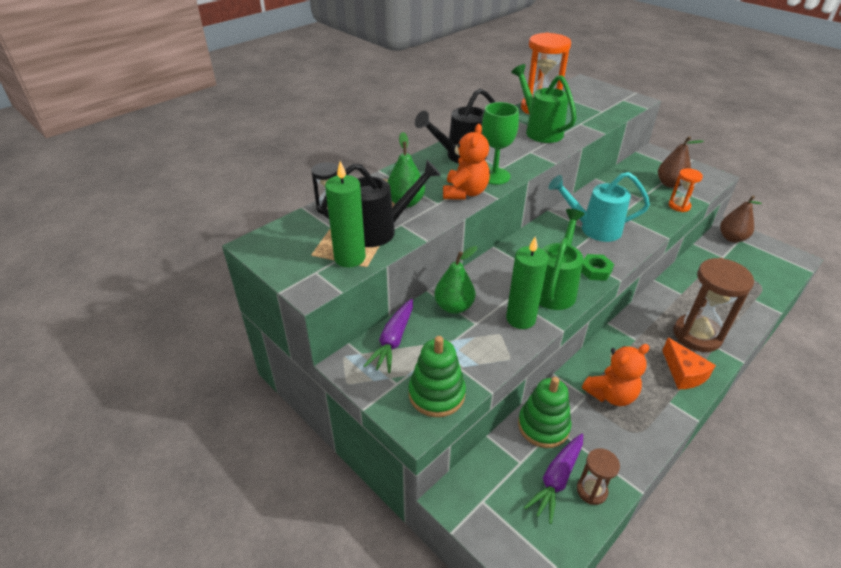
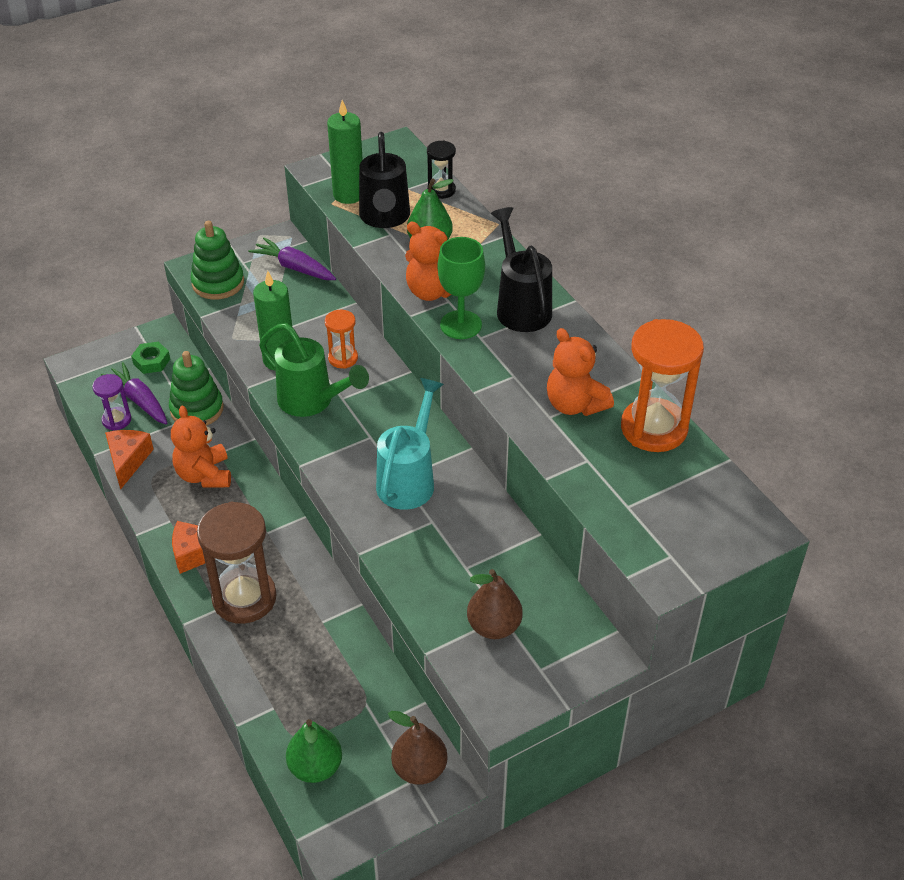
camera: 105 degrees right, 5 degrees up
green pear [434,246,477,314] -> green pear moved to [286,719,342,783]
green watering can [511,64,577,143] -> orange teddy bear [547,328,614,416]
brown hourglass [577,448,620,505] -> purple hourglass [92,374,131,431]
green nut [581,254,614,281] -> green nut moved to [131,342,170,374]
orange hourglass [668,168,703,212] -> orange hourglass moved to [325,310,358,369]
none -> orange cheese [105,430,154,490]

